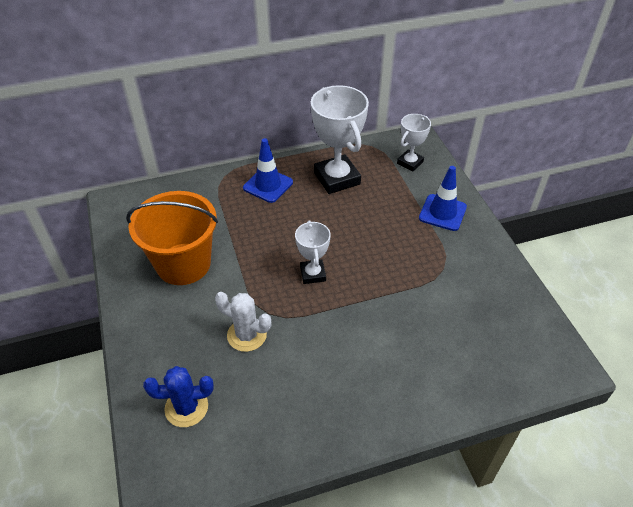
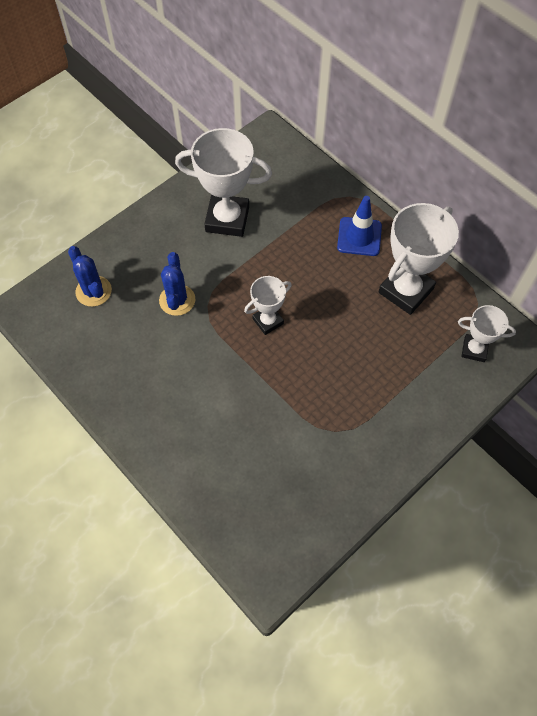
camera: 65 degrees right, 15 degrees up
orange bucket [126,191,218,285] -> white trophy [175,128,272,237]
white cactus [215,292,272,352] -> blue cactus [159,252,196,316]
blue traffic cone [419,166,467,231] -> none

